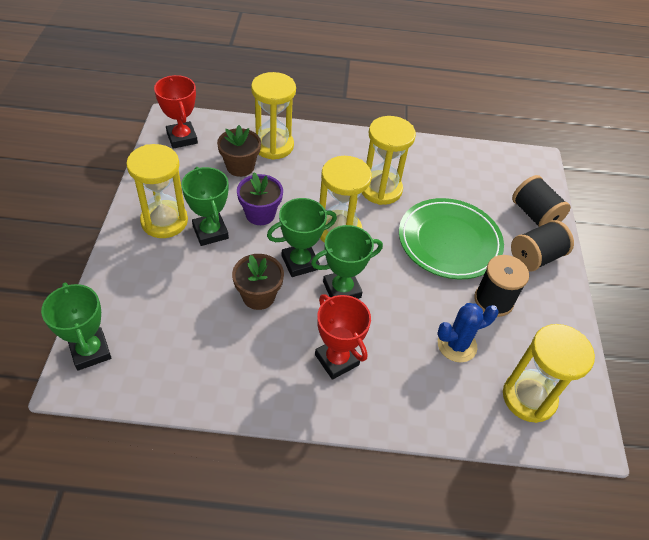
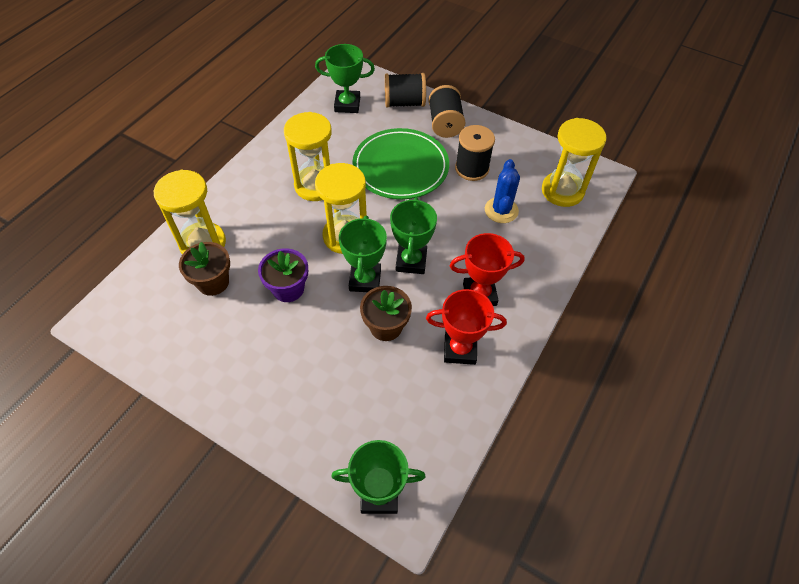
camera: 60 degrees left, 5 degrees up
yellow hourglass [126,144,188,238] -> none
red trophy [154,75,198,149] -> red trophy moved to [426,289,507,365]
green trophy [181,167,229,246] -> green trophy moved to [315,44,375,113]

